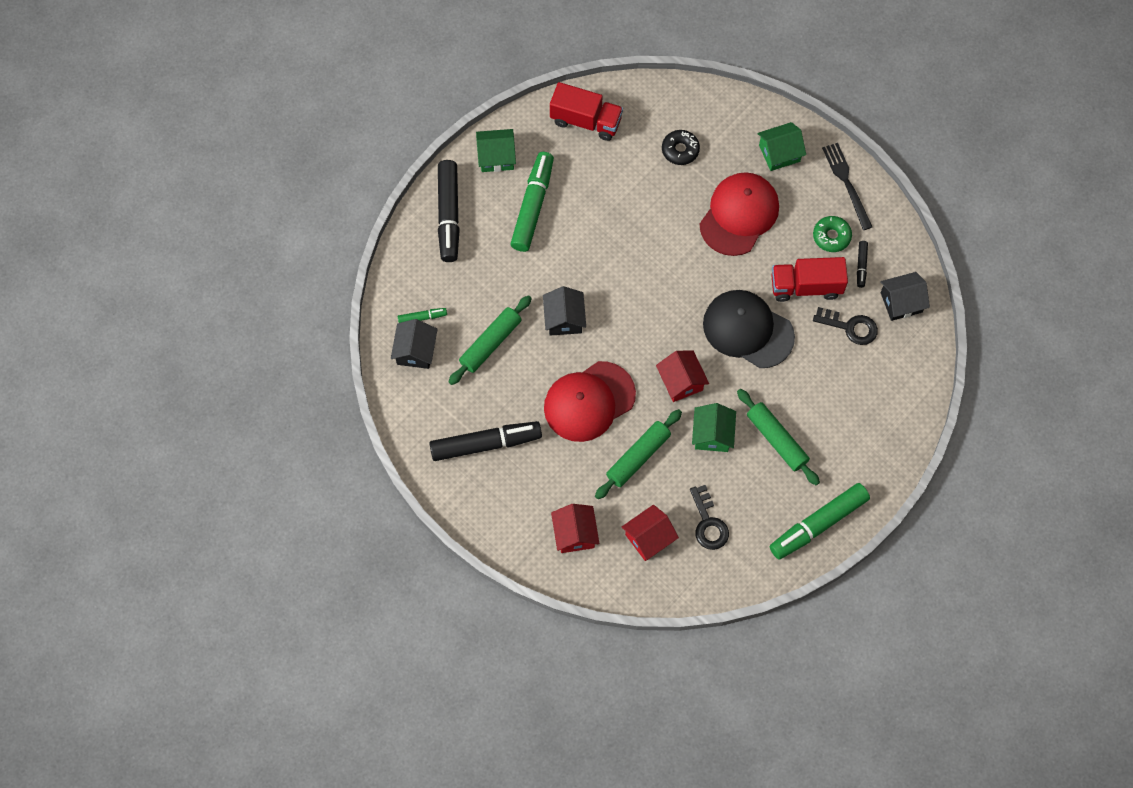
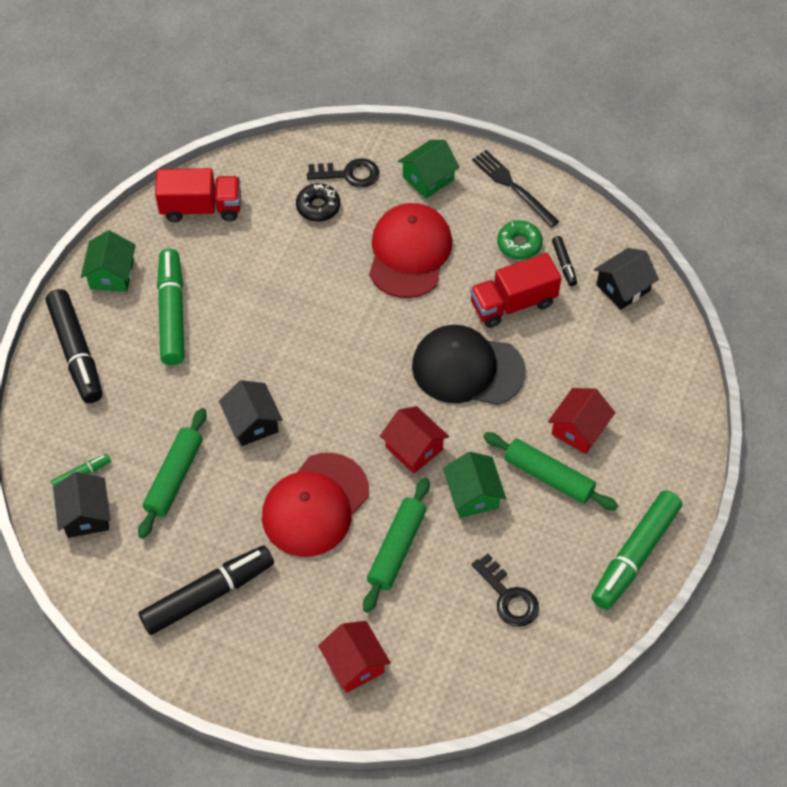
camera: 20 degrees left, 10 degrees down
green house [476,129,516,172] -> green house turned 60 degrees counterclockwise [81,230,136,292]
red house [622,505,679,561] -> red house moved to [548,388,615,454]
black key [813,307,878,345] -> black key moved to [307,158,380,187]

